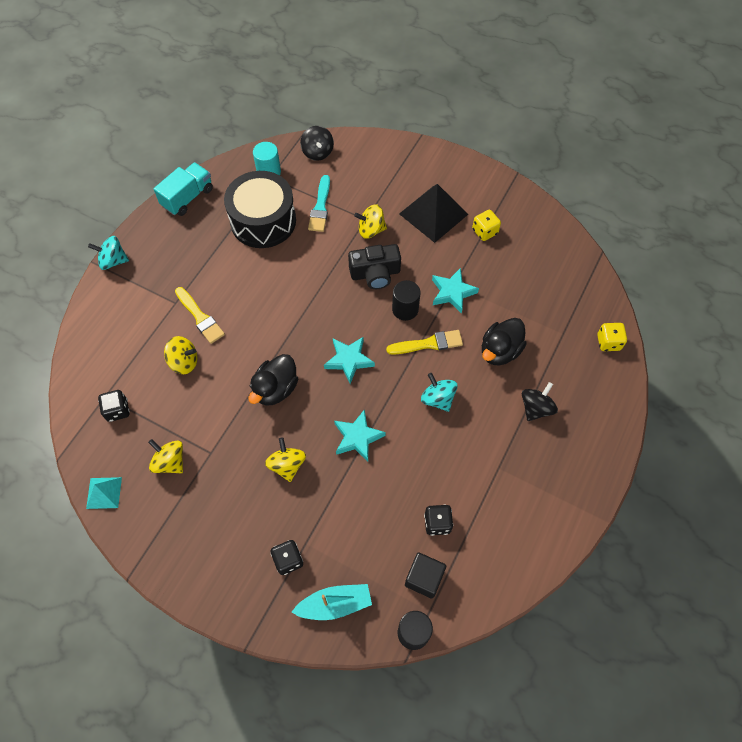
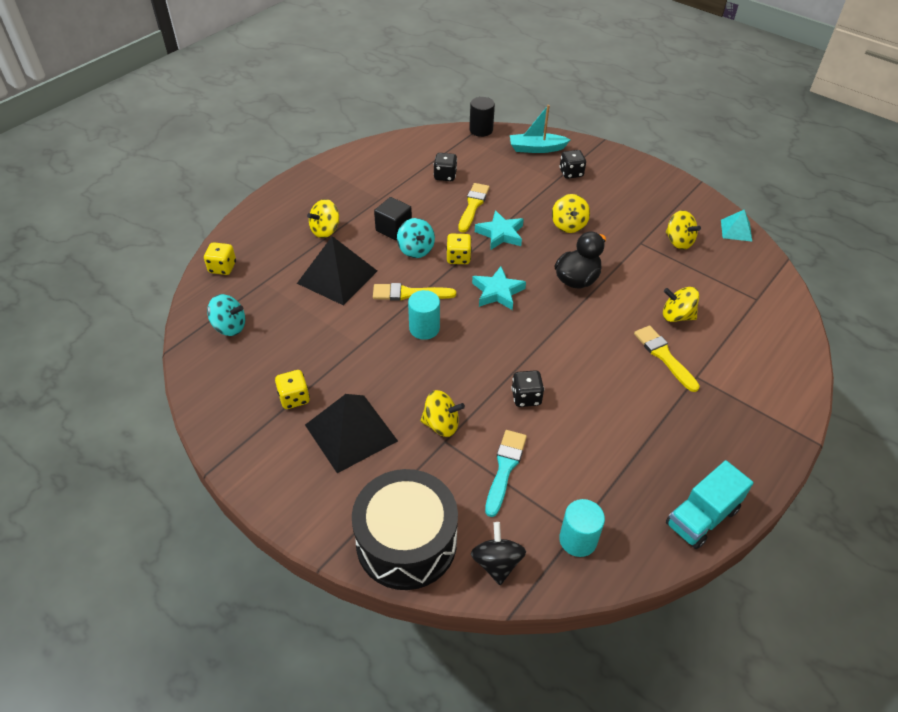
camera: 170 degrees left, 15 degrees down
turquoise spinning top [88,236,129,270] -> turquoise spinning top moved to [207,294,245,336]
black dice [98,390,130,422] -> black dice moved to [511,370,544,407]
black drum [224,171,296,248] -> black drum moved to [352,469,458,590]
black camera [348,244,401,289] -> none
black cylinder [392,280,421,321] -> turquoise cylinder [408,290,440,340]
black cube [405,552,446,599] -> black cube moved to [374,197,412,240]
turquoise star [432,268,479,314] -> none
black duck [482,318,527,366] -> black pyramid [297,236,377,306]
black spinning top [522,382,558,421] -> yellow spinning top [307,199,339,238]
none -> yellow dice [446,234,472,264]
none -> yellow brush [458,183,490,232]

